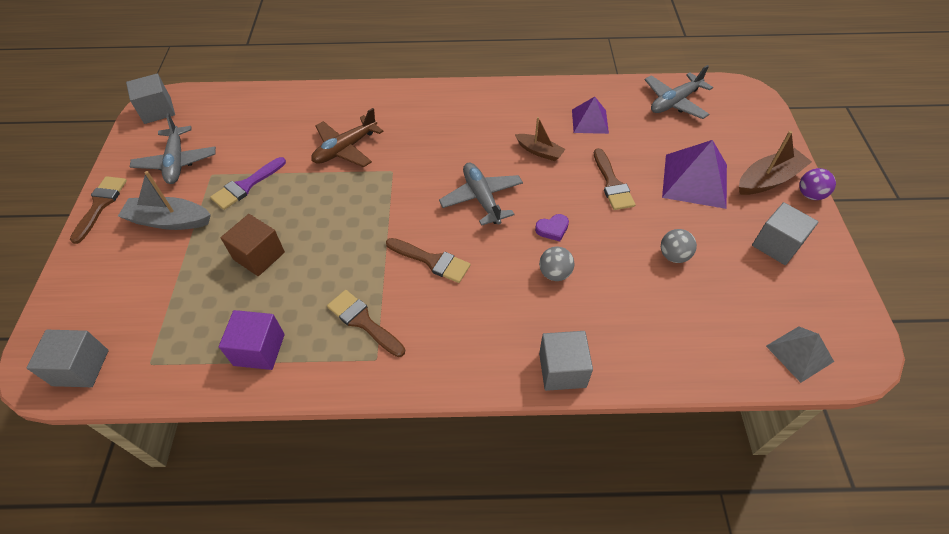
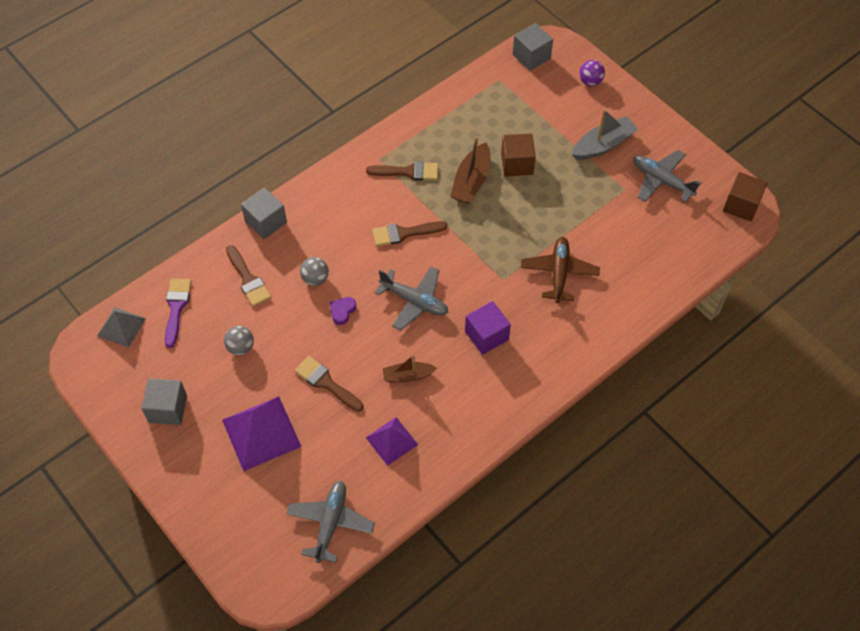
camera: 140 degrees right, 5 degrees up
brown brush [70,176,127,244] -> brown brush moved to [226,245,271,307]
grey cube [126,74,175,124] -> brown cube [723,172,768,221]
purple brush [210,157,286,210] -> purple brush moved to [165,279,192,348]
purple cube [219,310,285,370] -> purple cube moved to [465,301,511,355]
brown boat [739,131,812,195] -> brown boat moved to [450,136,490,204]
purple ball [799,168,836,200] -> purple ball moved to [579,60,605,86]

